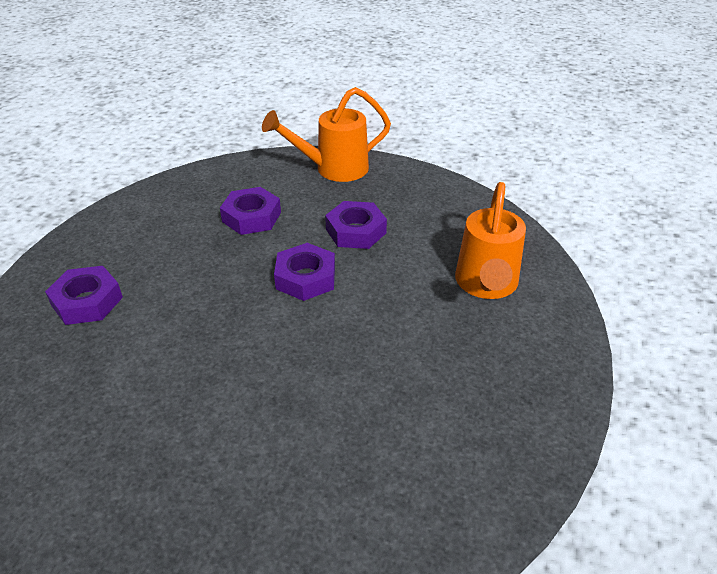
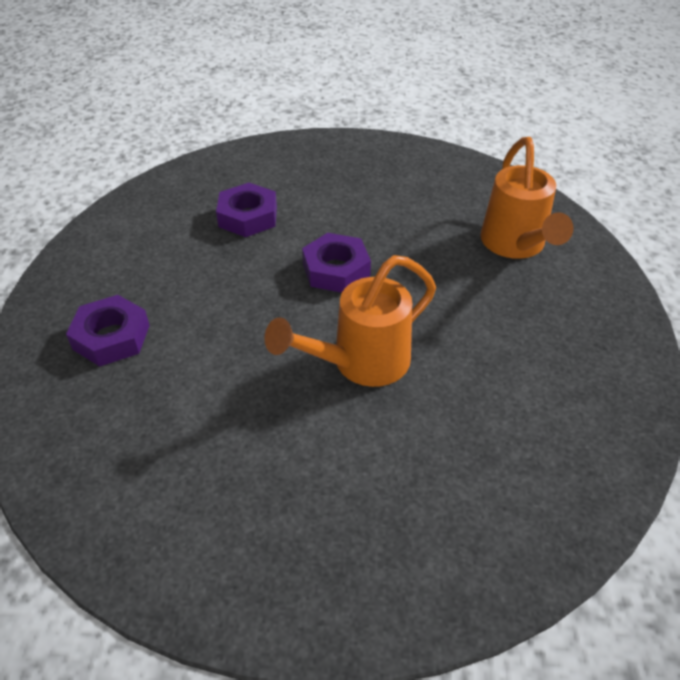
camera: 15 degrees left, 5 degrees up
orange watering can [262,87,391,182] -> orange watering can moved to [264,255,436,387]
purple nut [325,201,387,249] -> none

